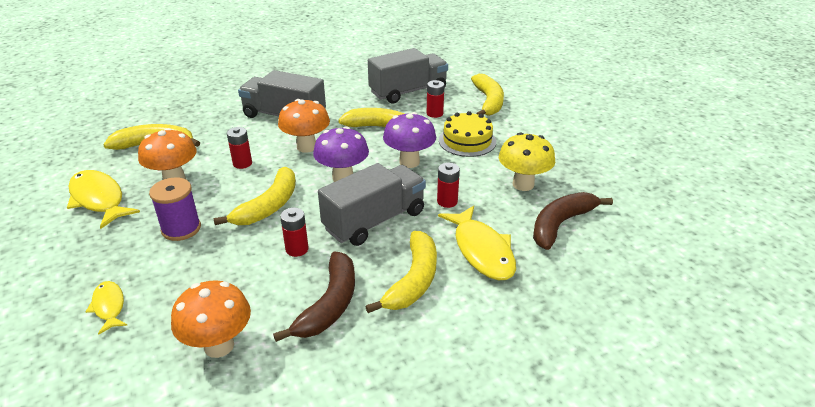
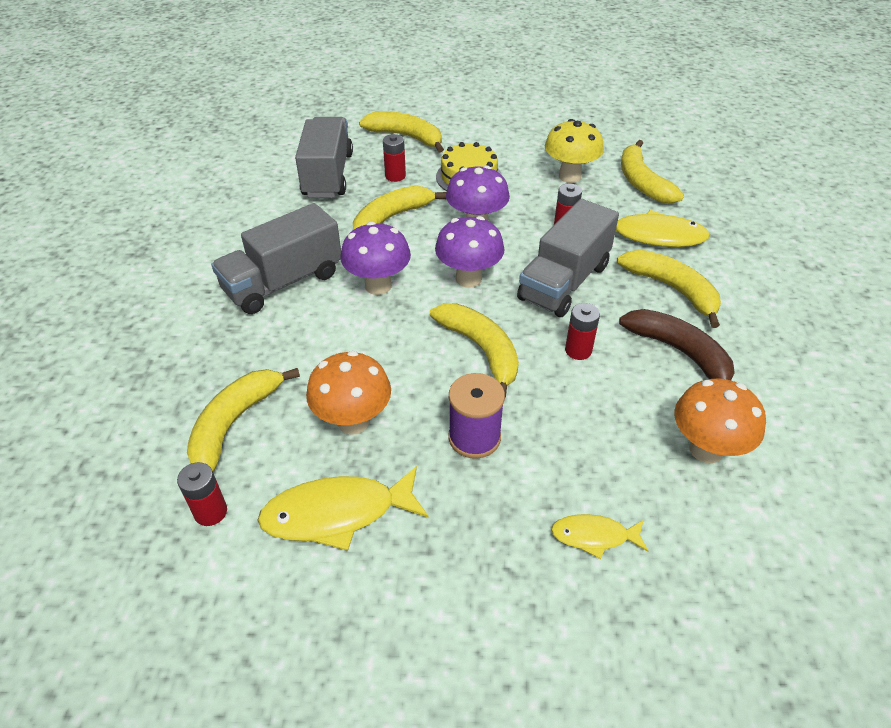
camera: 60 degrees left, 10 degrees up
red battery [227,127,252,169] -> red battery moved to [177,462,227,526]
orange mushroom [278,99,330,153] -> purple mushroom [340,222,411,295]
grey truck [318,163,426,246] -> grey truck turned 135 degrees counterclockwise [517,199,619,317]
brown banana [533,192,613,250] -> yellow banana [621,140,684,204]

